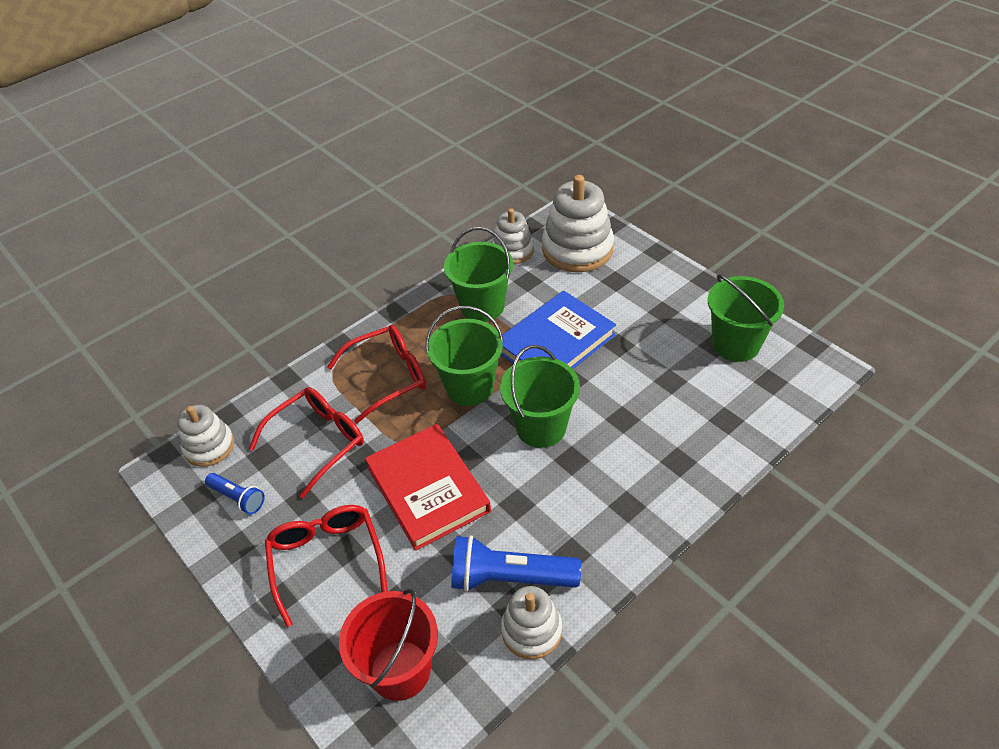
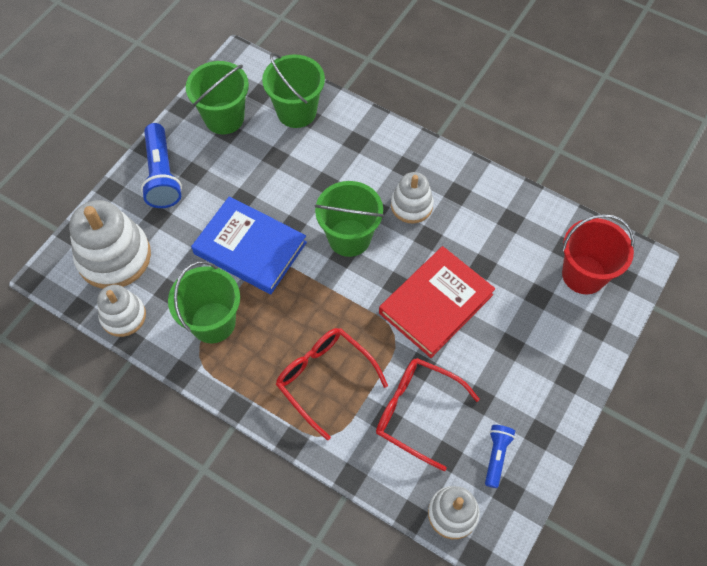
camera: 110 degrees left, 15 degrees up
red glasses [265,505,388,627] -> none
green bucket [425,306,504,406] -> green bucket moved to [262,53,325,128]
blue flashlight [451,535,581,592] -> blue flashlight moved to [141,123,182,208]
white stacking toy [501,586,562,659] -> white stacking toy moved to [391,172,434,224]

